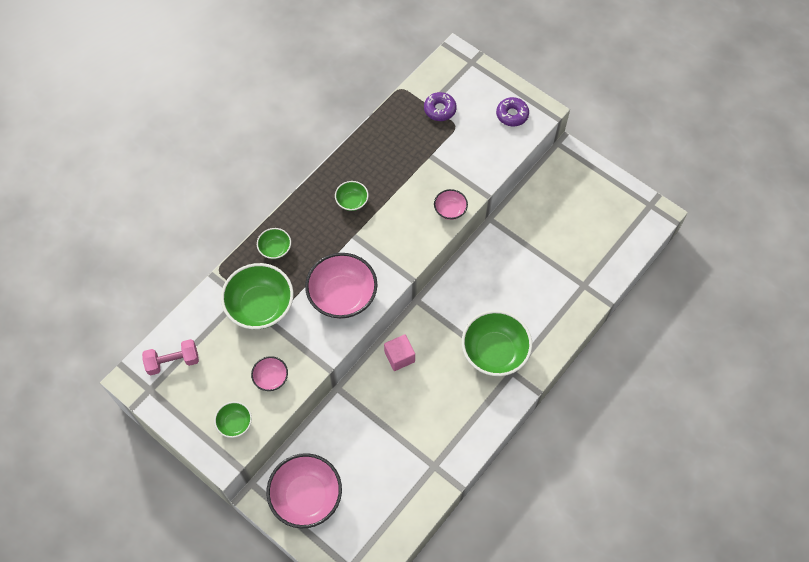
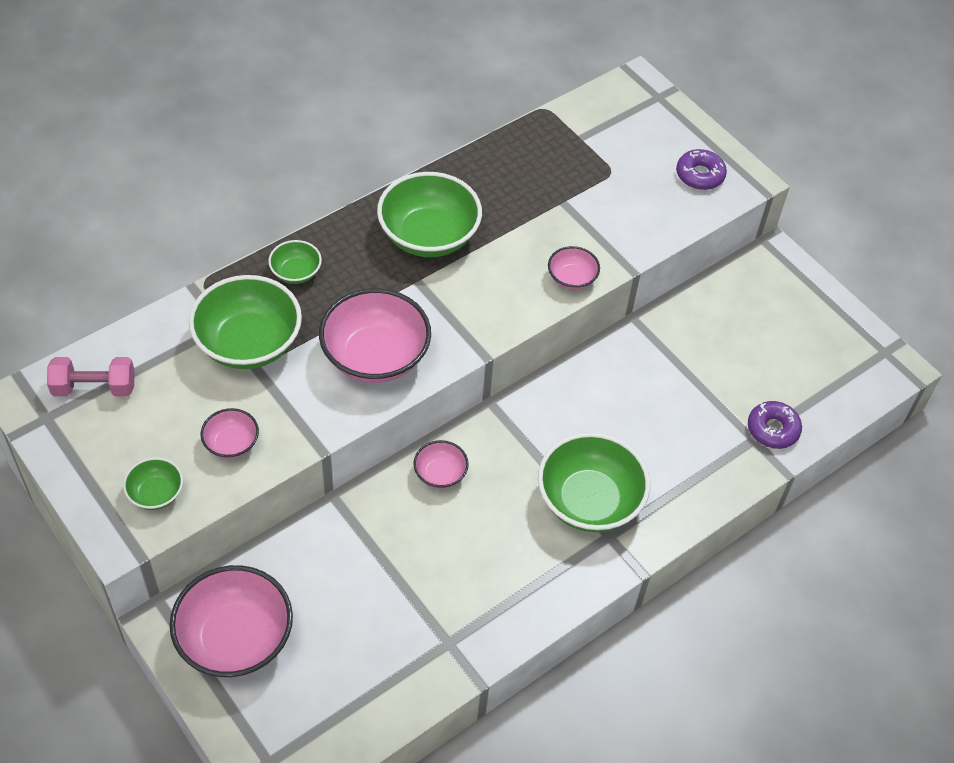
camera: 10 degrees right, 10 degrees down
green bowl [335,181,369,211] -> green bowl [377,172,482,257], size x2.01
pink cube [384,334,415,371] -> pink bowl [413,440,469,489]
purple donut [424,92,457,121] -> purple donut moved to [748,401,802,449]

